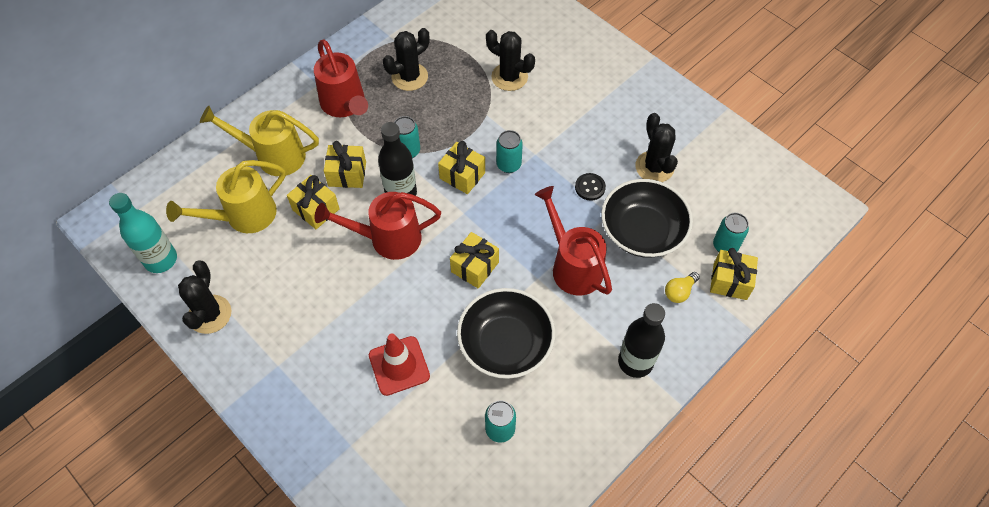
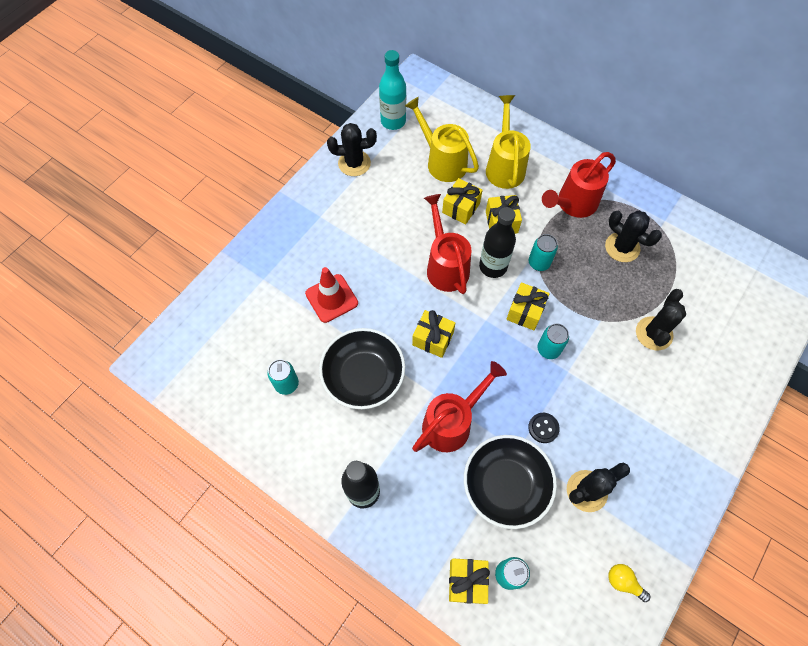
camera: 80 degrees right, 5 degrees up
yellow light bulb [665,272,700,303] -> yellow light bulb moved to [608,564,650,602]

